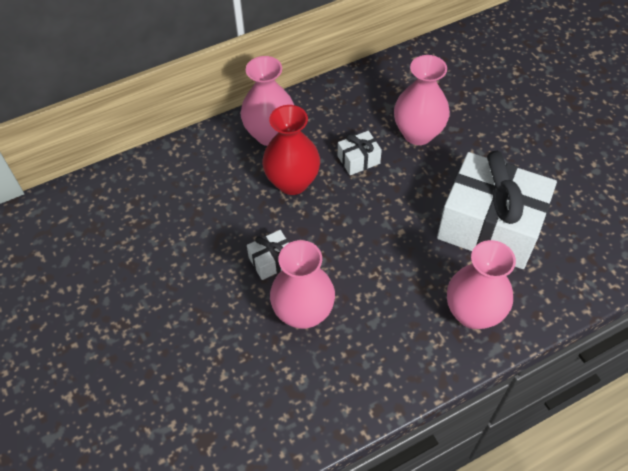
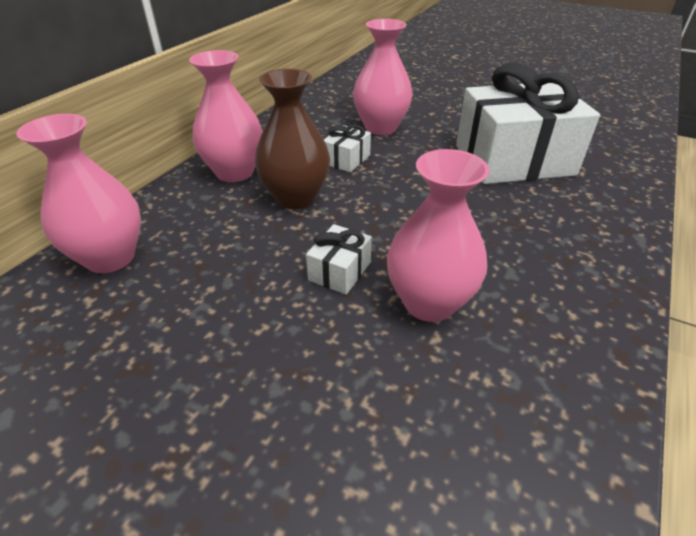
camera: 35 degrees left, 15 degrees down
red vase [262,105,320,195] -> brown vase [255,69,330,209]
pink vase [447,240,516,329] -> pink vase moved to [16,114,141,273]

